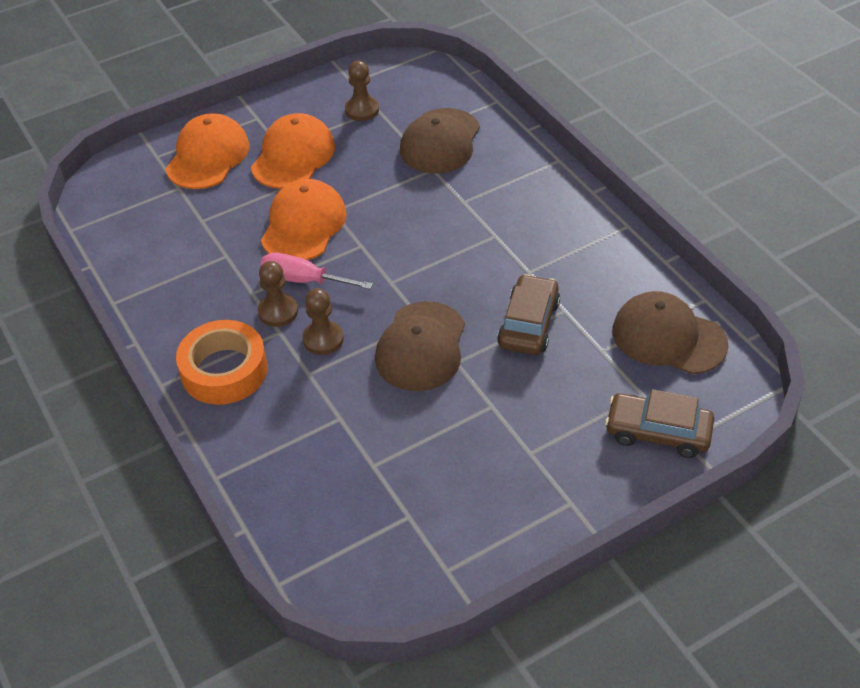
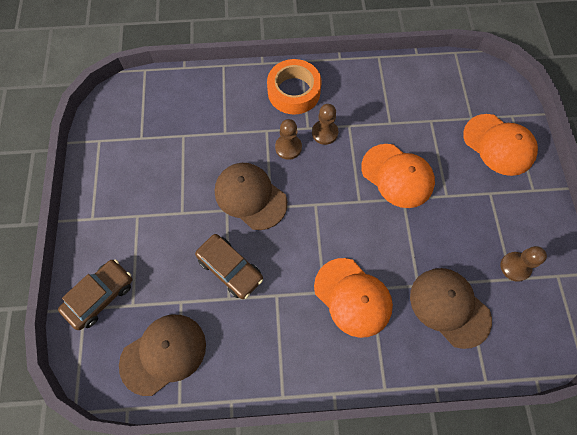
camera: 115 degrees right, 20 degrees up
orange cap [251,113,335,189] -> orange cap moved to [314,258,393,338]
pink screwdriver [260,253,373,290] -> none

